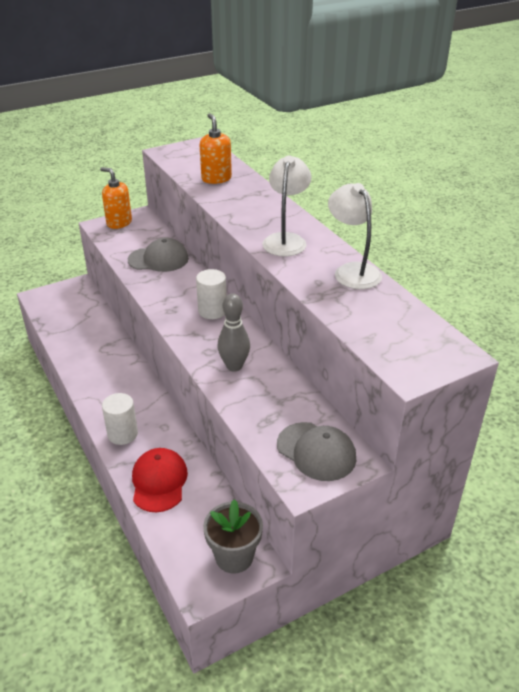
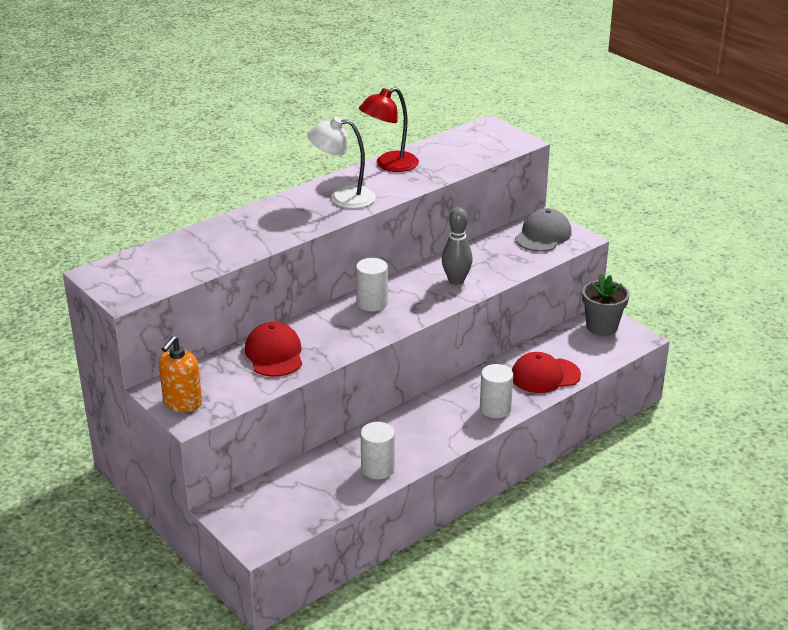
camera: 100 degrees left, 5 degrees down
grey cap [128,238,189,272] -> red cap [245,322,302,377]
orange soap dispenser [200,113,232,184] -> none
white lamp [328,183,382,289] -> red lamp [359,87,419,172]
none -> white cylinder [361,422,395,480]

